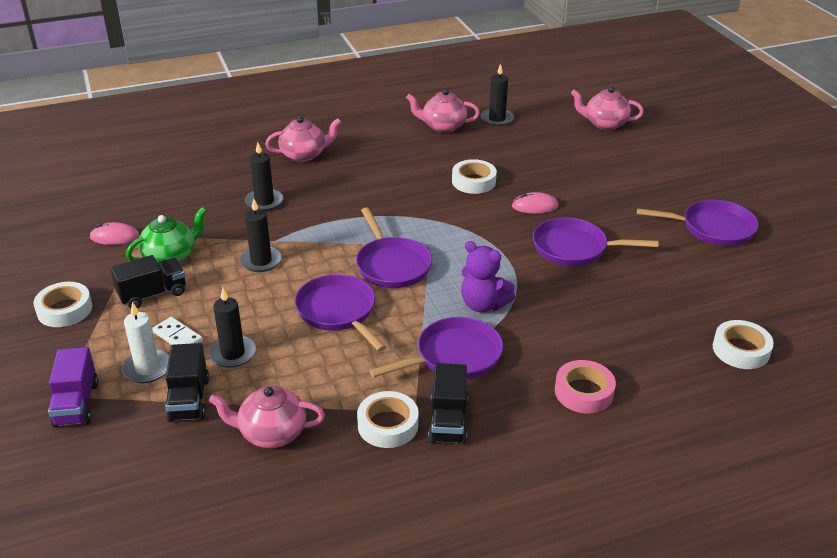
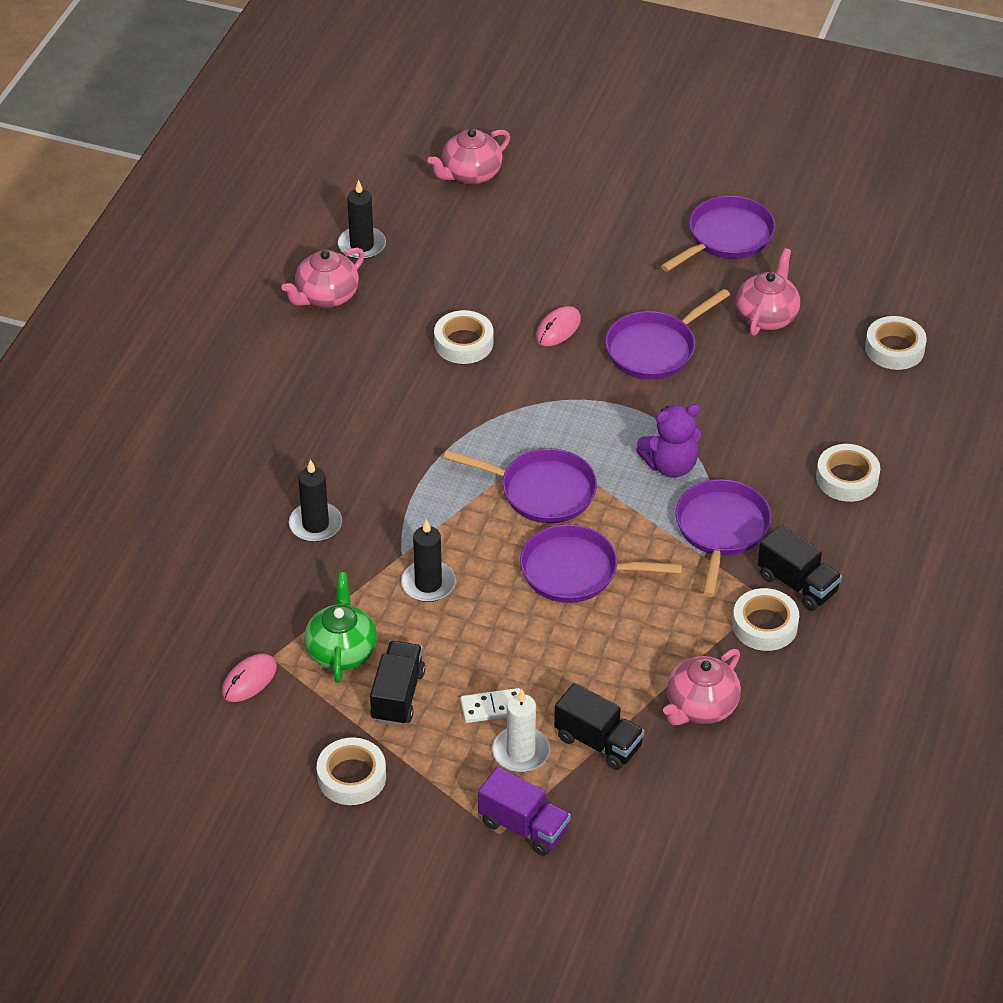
camera: 50 degrees left, 10 degrees up
black candle [208,288,256,368] -> none
pink teapot [265,116,341,162] -> pink teapot moved to [736,248,800,336]
pink tape [555,360,616,414] -> white tape [816,444,880,502]

